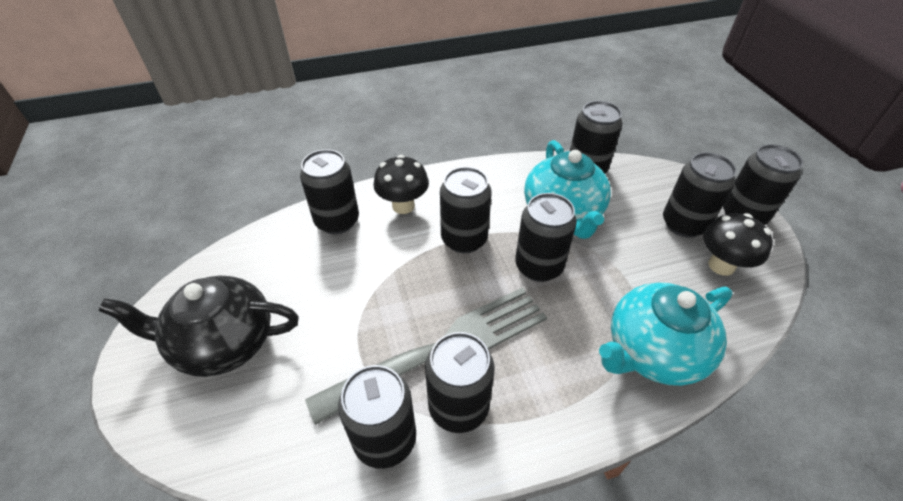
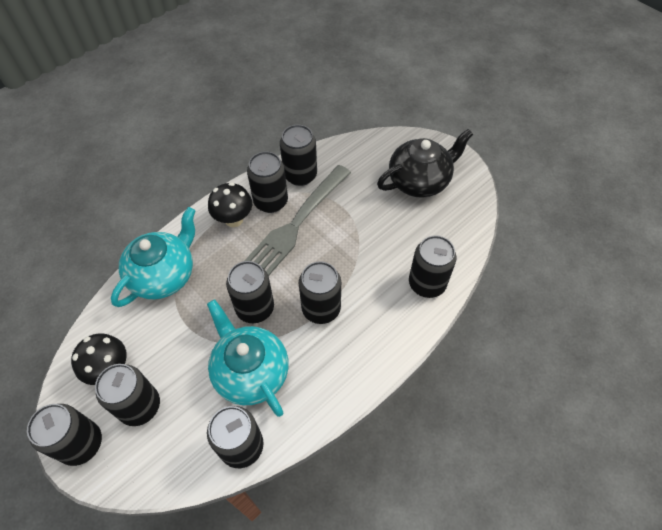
camera: 155 degrees right, 10 degrees up
black mushroom [374,155,429,214] -> black mushroom moved to [208,182,252,227]

